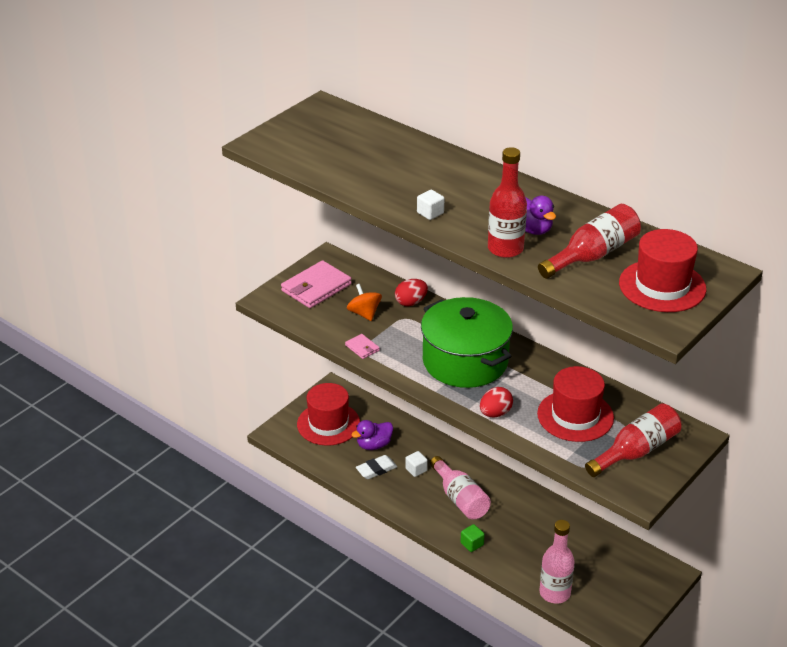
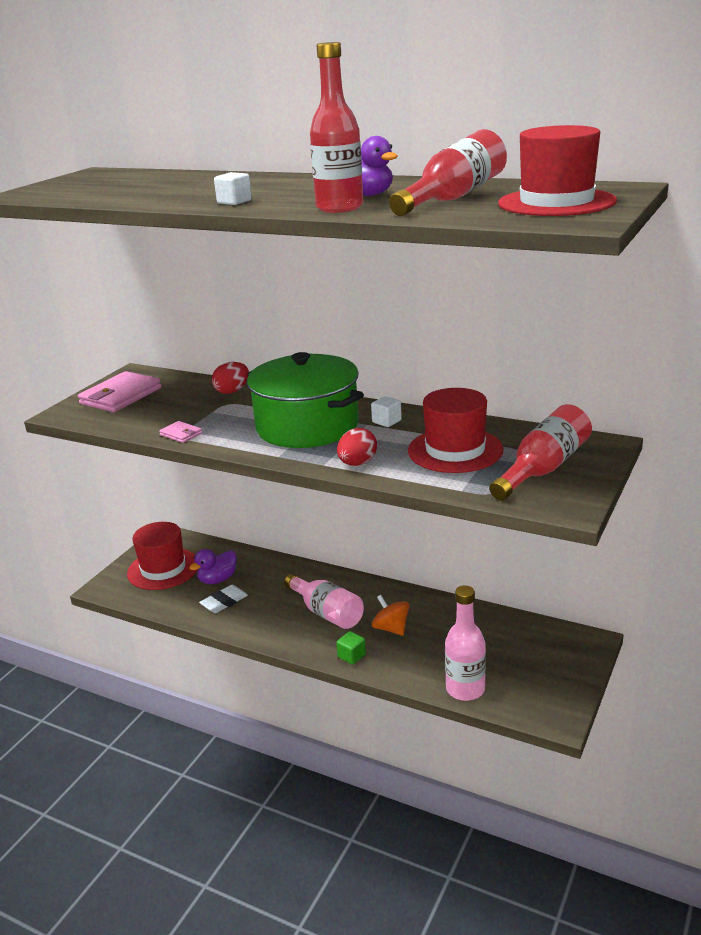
camera: 10 degrees left, 10 degrees down
orange spinning top [347,284,382,321] -> orange spinning top moved to [372,595,409,636]
white cube [405,451,428,477] -> white cube moved to [371,396,402,427]

